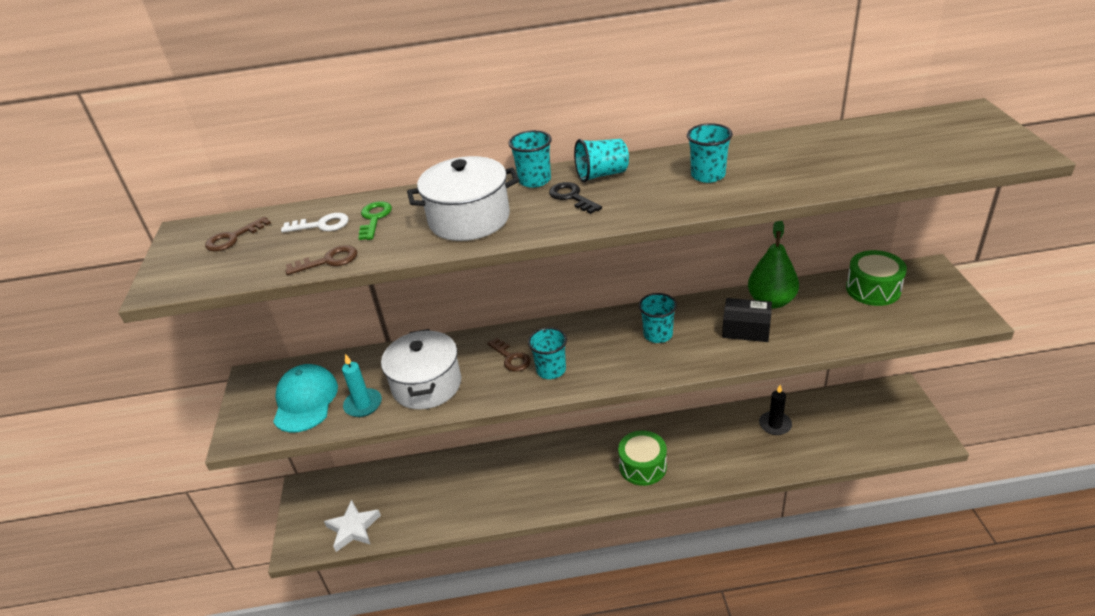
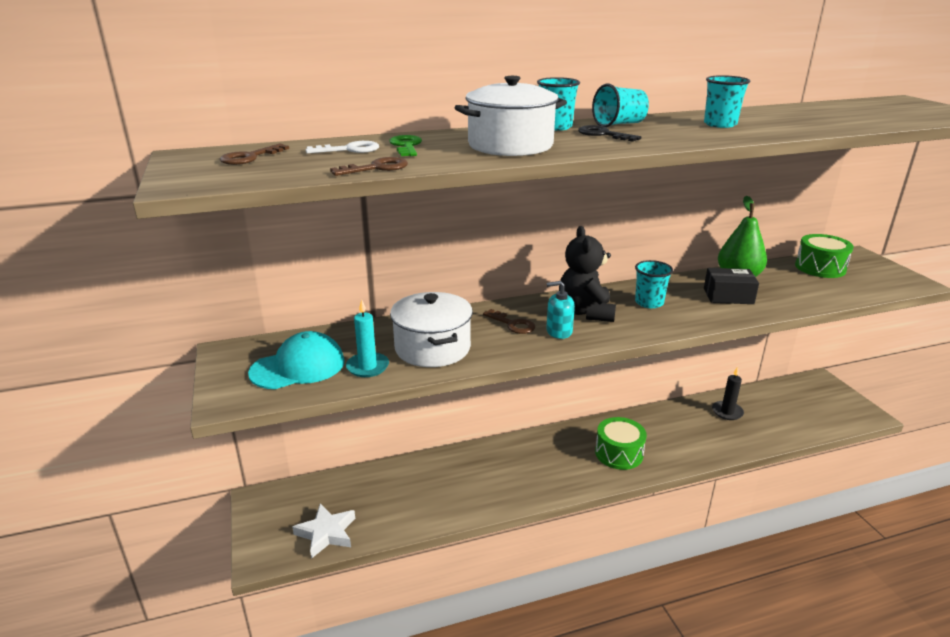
camera: 15 degrees left, 10 degrees down
turquoise cap [273,364,338,432] -> turquoise cap turned 75 degrees clockwise [248,331,344,389]
turquoise cup [528,327,567,379] -> turquoise soap dispenser [546,281,575,339]
none -> black teddy bear [559,226,616,322]

